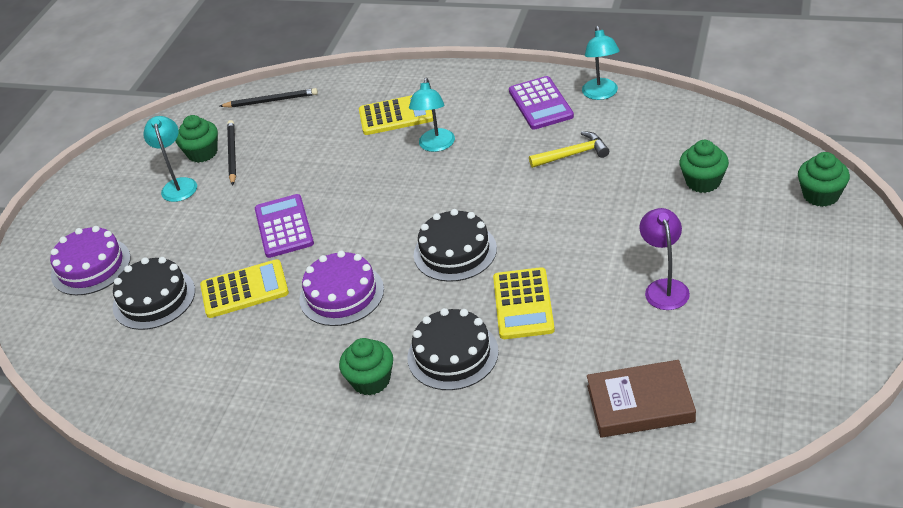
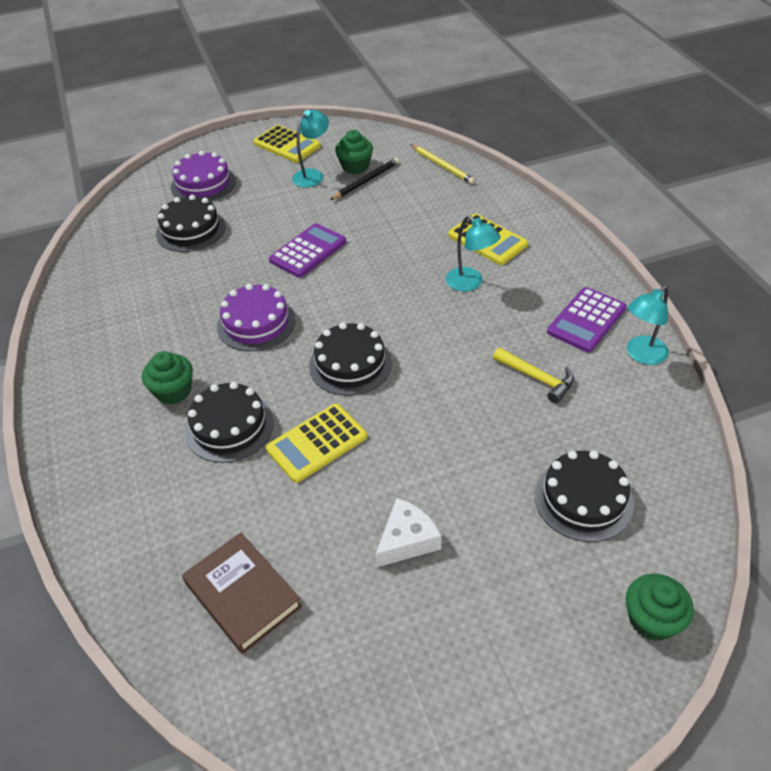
camera: 50 degrees right, 5 degrees up
yellow calculator [200,259,289,318] -> yellow calculator moved to [253,125,321,163]
black pencil [219,88,318,108] -> yellow pencil [410,144,475,184]
turquoise lamp [409,78,455,152] -> turquoise lamp turned 105 degrees counterclockwise [446,216,501,292]
purple lamp [639,208,690,310] -> white cheese [376,498,442,567]
green cupcake [679,140,729,193] -> black cake [535,450,634,542]

